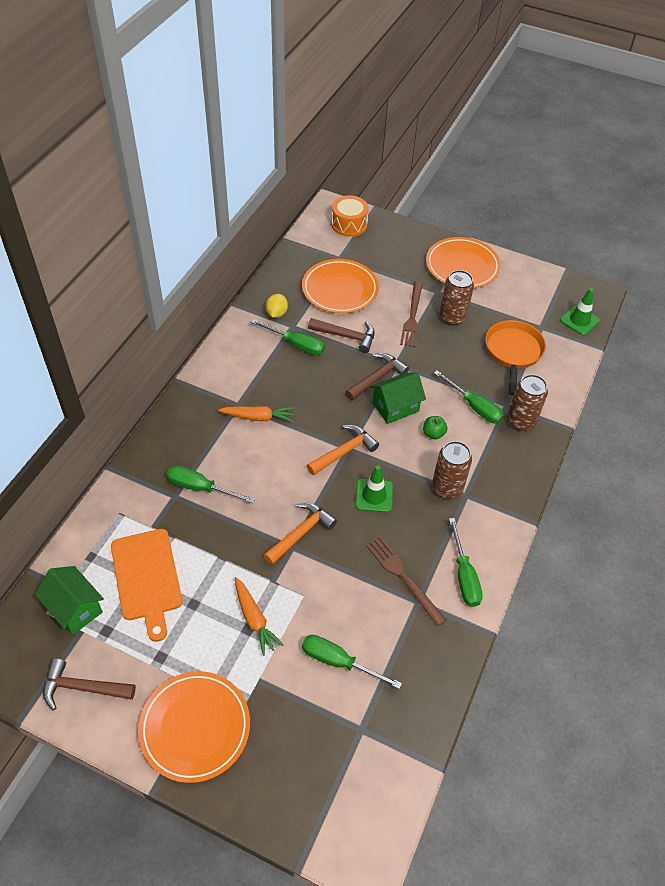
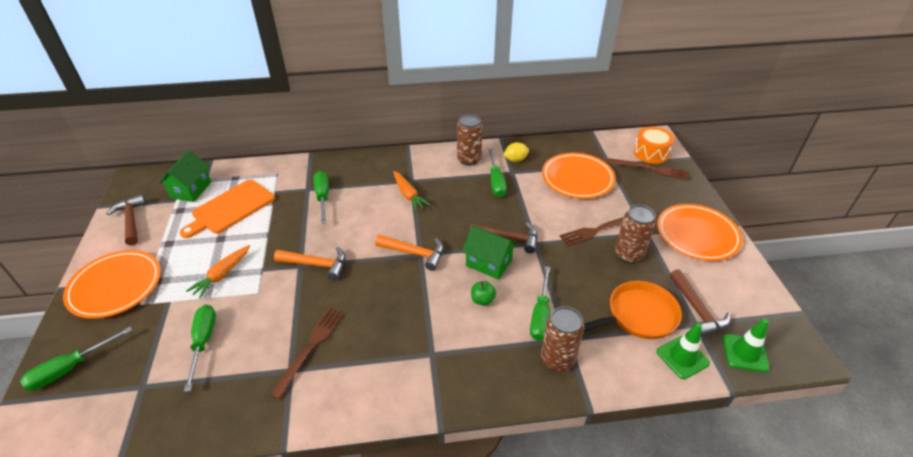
camera: 60 degrees right, 10 degrees down
brown hammer [308,318,375,353] -> brown hammer moved to [669,269,731,336]
green traffic cone [355,465,393,513] -> green traffic cone moved to [656,323,710,379]
brown can [432,441,472,499] -> brown can moved to [457,114,483,166]
green screwdriver [449,518,483,607] -> green screwdriver moved to [20,327,132,391]
none -> brown fork [607,158,689,180]

